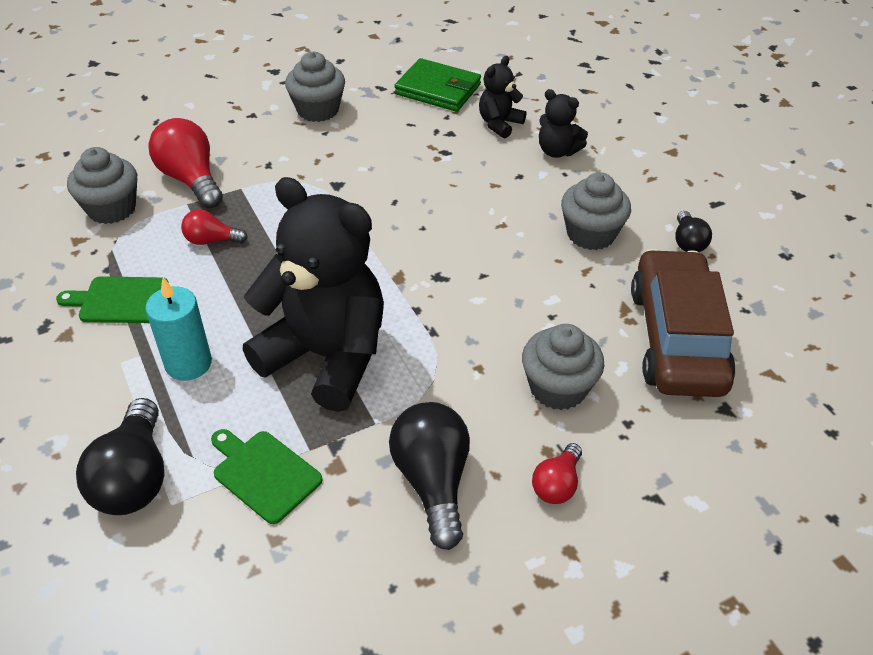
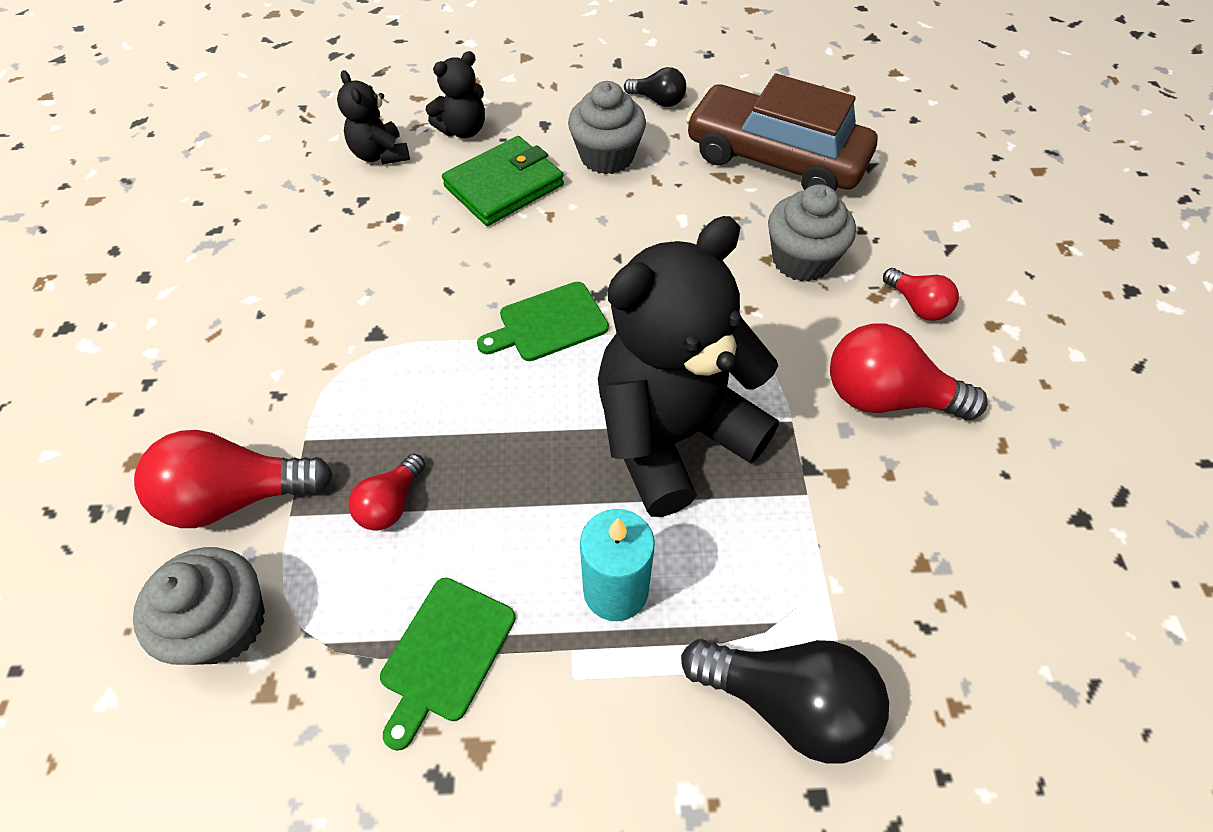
camera: 65 degrees left, 10 degrees up
green cutting board [211,429,322,524] -> green cutting board moved to [477,282,609,361]
grey cupcake [285,52,345,122] -> none
black light bulb [389,402,470,550] -> red light bulb [830,323,988,420]
green wallet [394,58,481,112] -> green wallet moved to [442,136,564,226]

